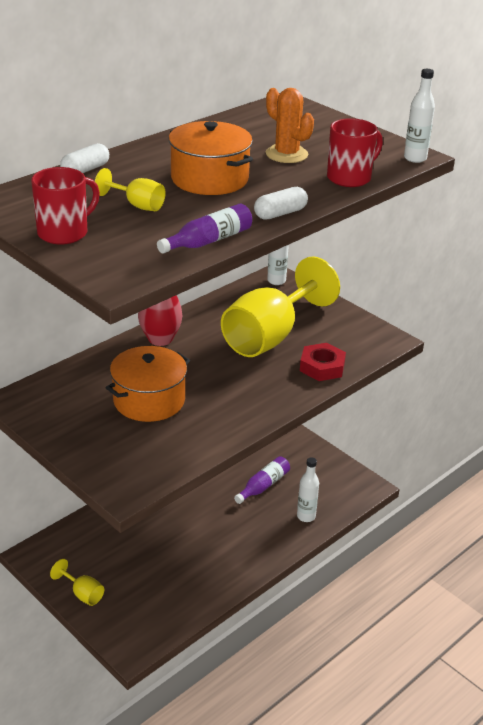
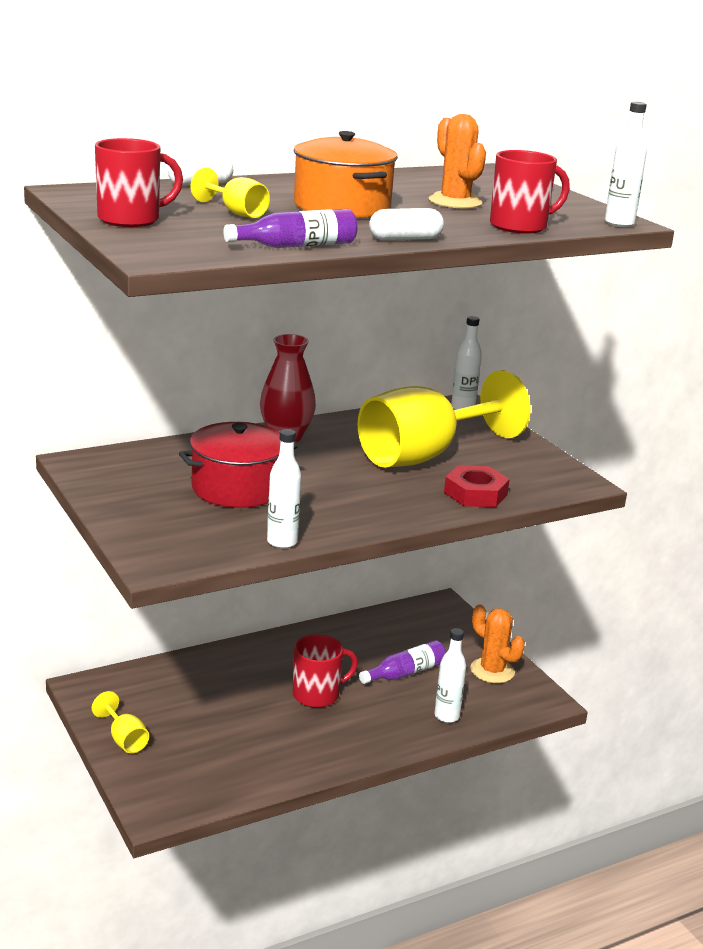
camera: 15 degrees right, 10 degrees down
orange pot [106,346,190,422] -> red pot [179,422,298,508]
none -> white bottle [267,429,302,549]
none -> red mug [293,634,358,708]
none -> orange cactus [470,605,525,683]

